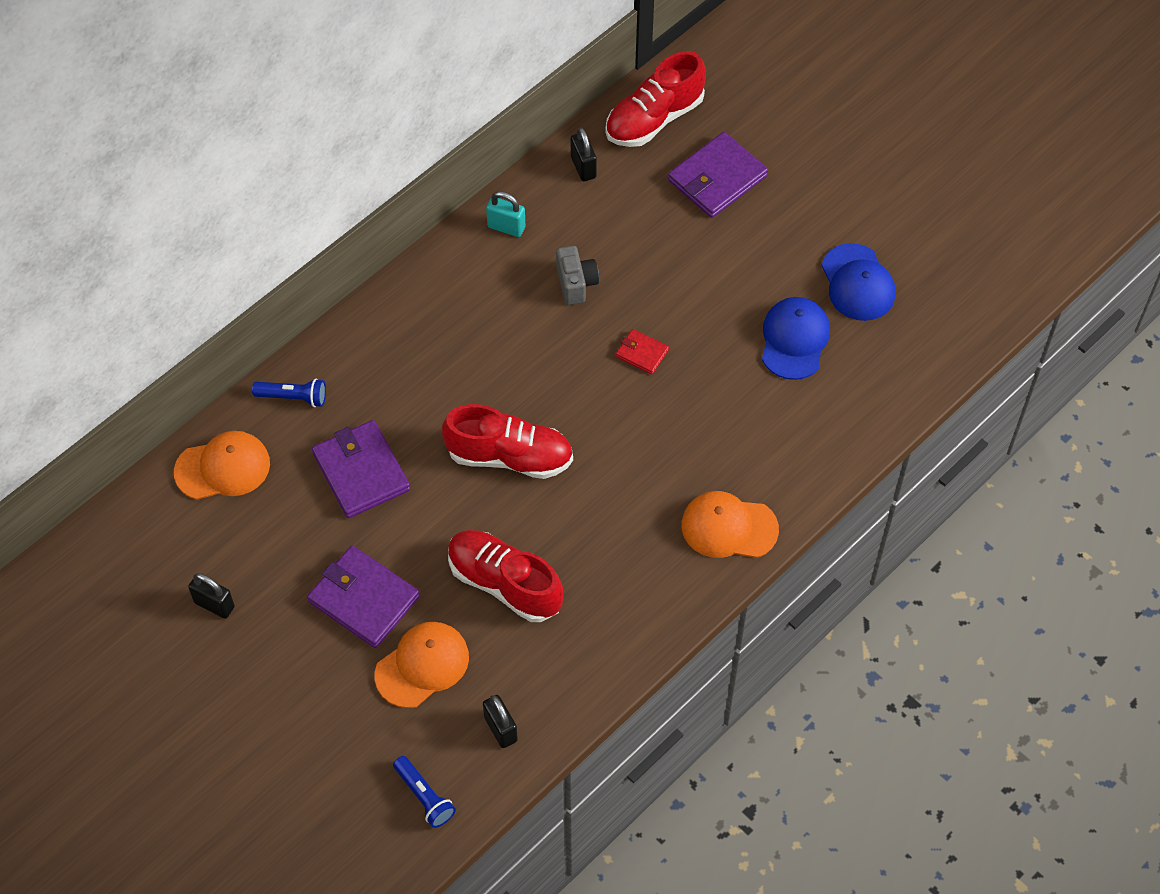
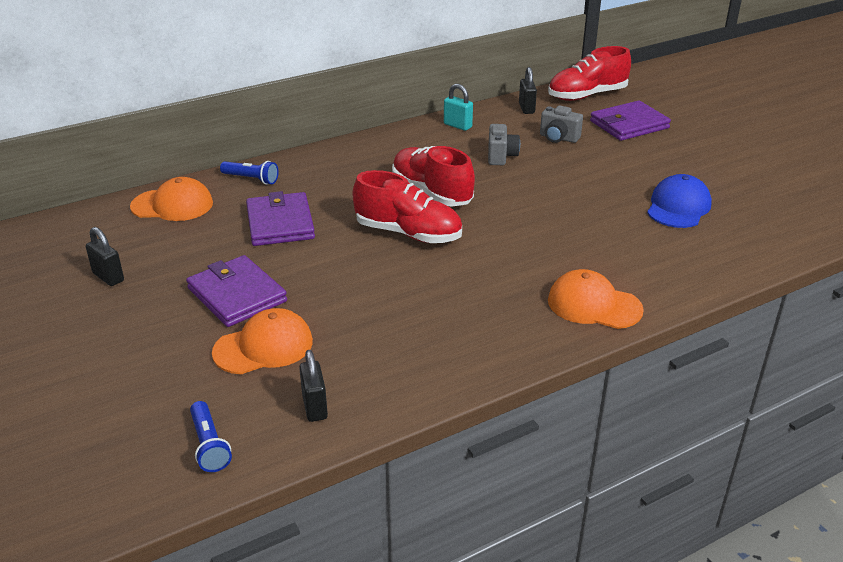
camera: 15 degrees right, 25 degrees down
red shoe [448,530,563,622] -> red shoe moved to [392,146,475,206]
red wallet [616,329,669,374] -> none
blue cap [822,243,896,321] -> none
none -> grey camera [540,105,583,143]

